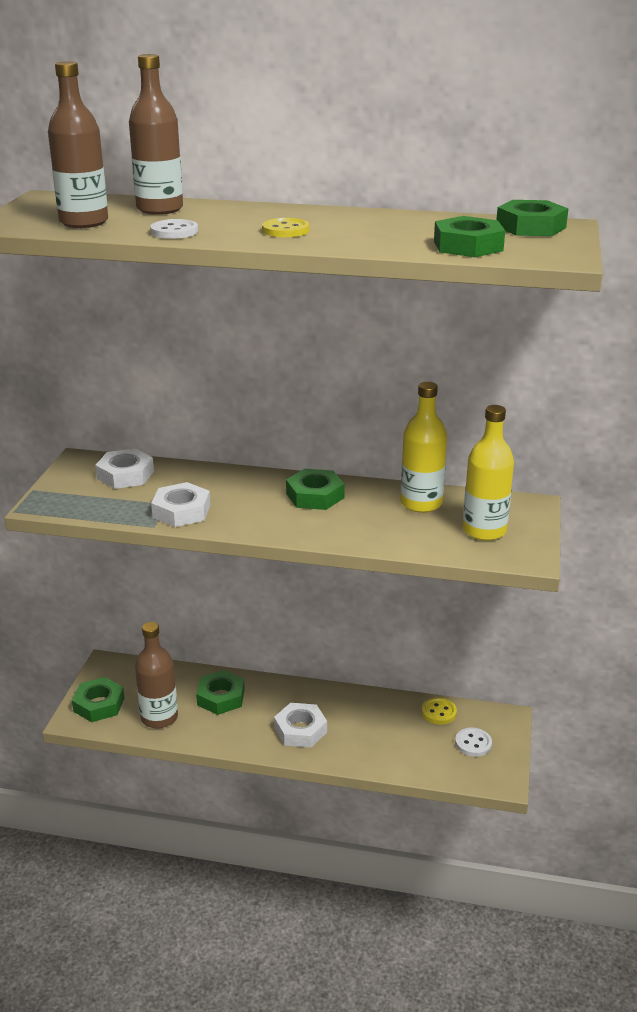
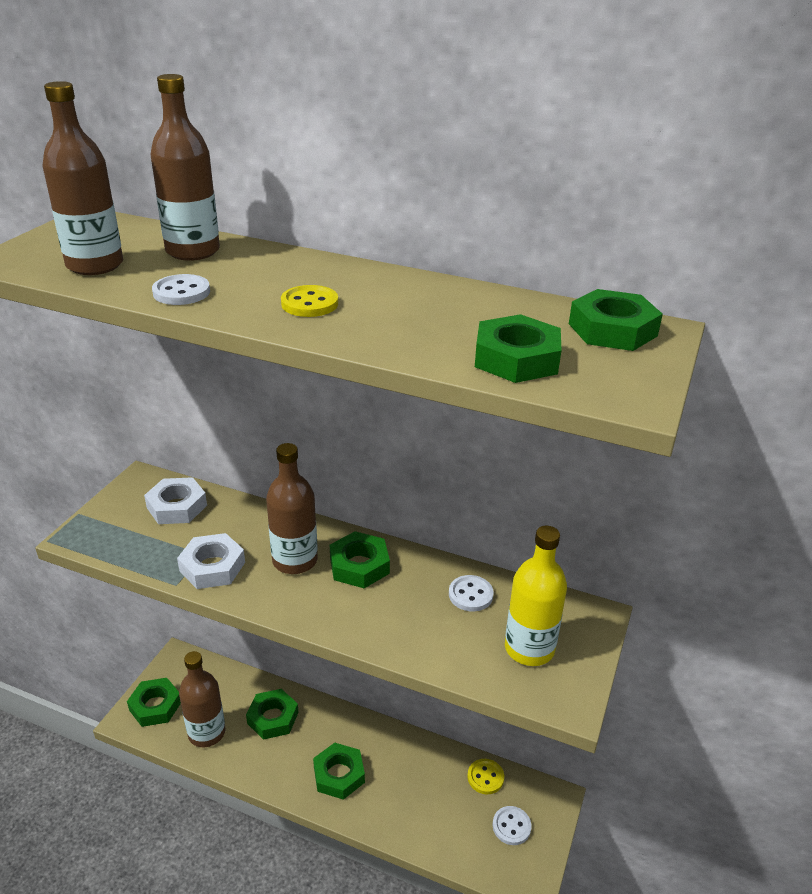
camera: 10 degrees right, 5 degrees up
white nut [274,703,327,748] -> green nut [313,743,365,800]
yellow bottle [400,382,447,513] -> white button [449,575,494,611]
none -> brown bottle [266,443,318,574]

